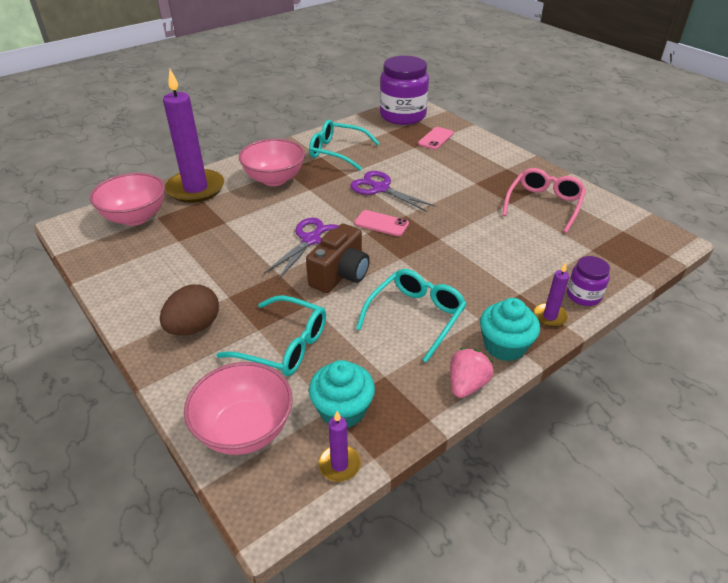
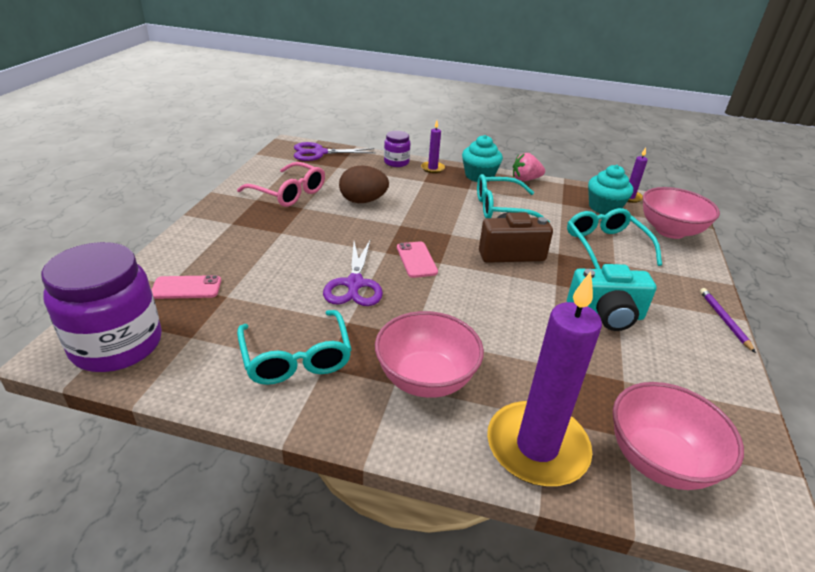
camera: 130 degrees left, 5 degrees down
brown egg [160,284,219,336] -> brown egg moved to [339,166,389,203]
purple scissors [264,218,339,280] -> purple scissors moved to [294,142,375,161]
pink glasses [502,168,586,233] -> pink glasses turned 135 degrees counterclockwise [237,162,325,207]
none -> turquoise camera [567,264,656,331]
none -> purple pencil [700,288,756,353]

